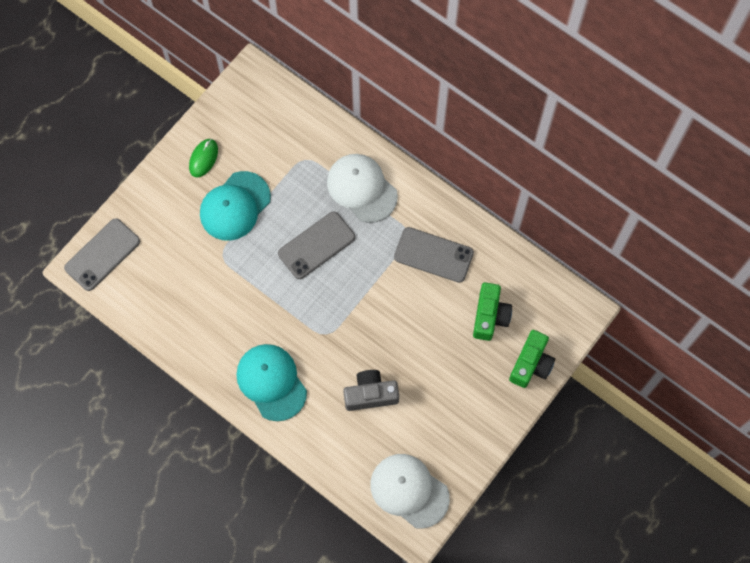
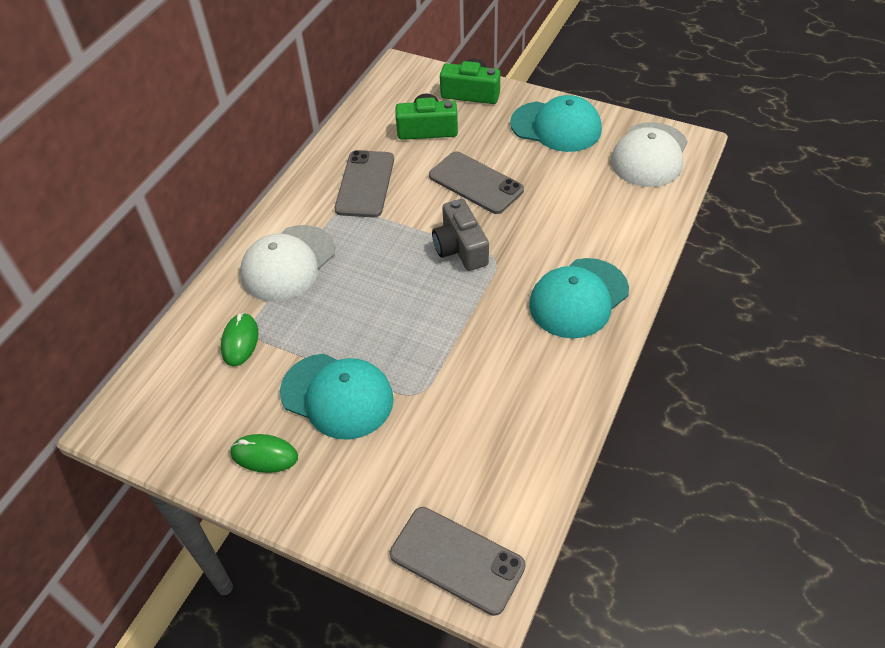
camera: 100 degrees left, 20 degrees down
grey phone [278,211,355,279] -> grey phone moved to [429,151,524,214]
grey camera [343,370,399,411] -> grey camera moved to [432,199,489,271]
none -> green mouse [221,313,258,366]
none -> turquoise cap [510,95,602,152]

